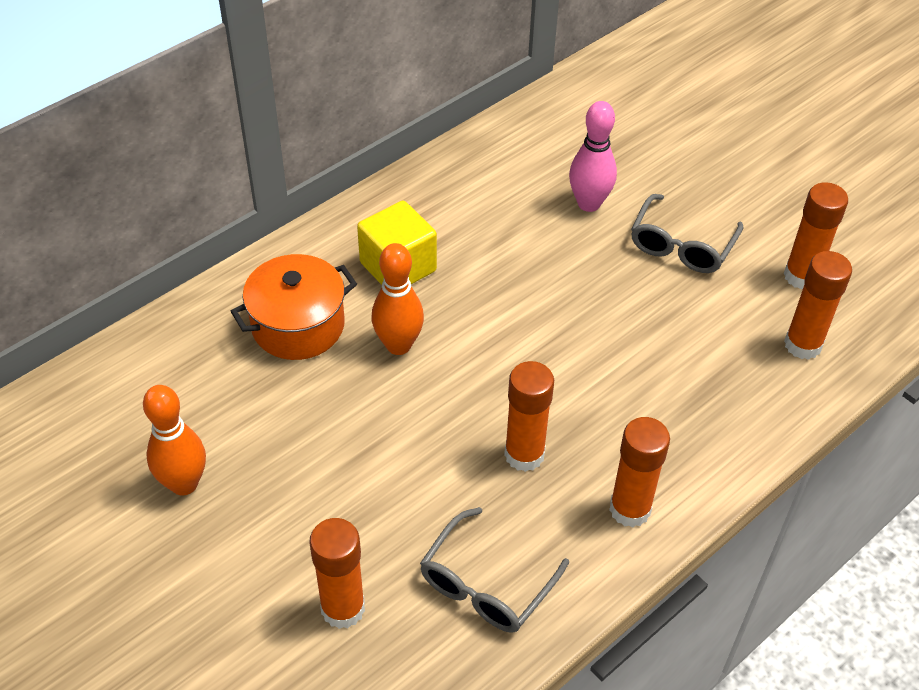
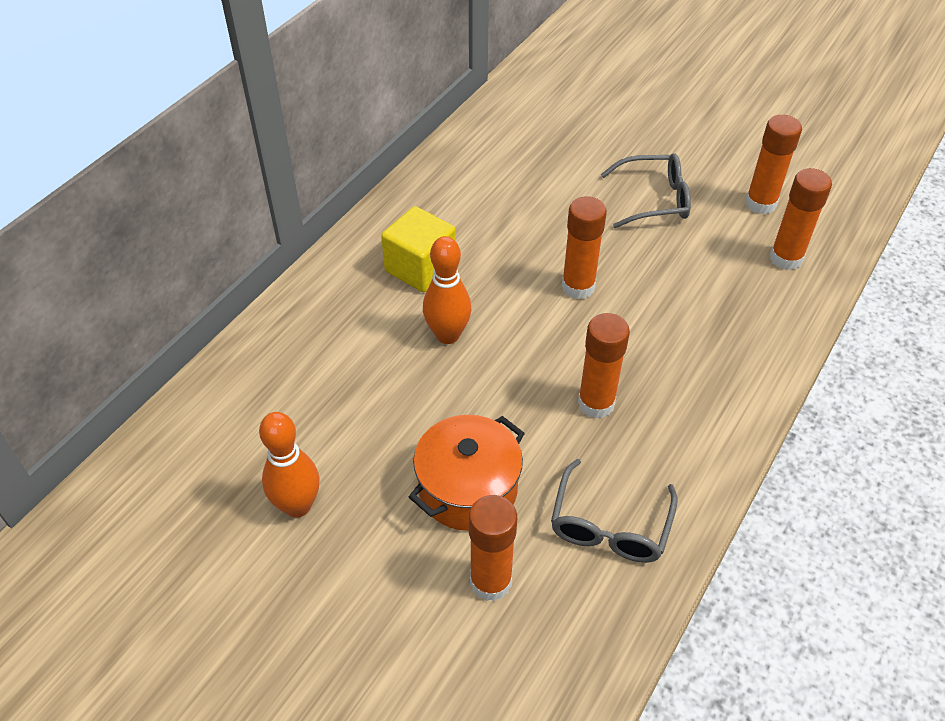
camera: 15 degrees left, 0 degrees up
orange pot [231,254,357,360] -> orange pot moved to [409,415,525,531]
pink bowling pin [569,101,617,212] -> none
orange glue stick [609,417,670,528] -> orange glue stick moved to [562,196,607,299]
grey glasses [631,194,743,273] -> grey glasses turned 105 degrees counterclockwise [601,153,691,228]

